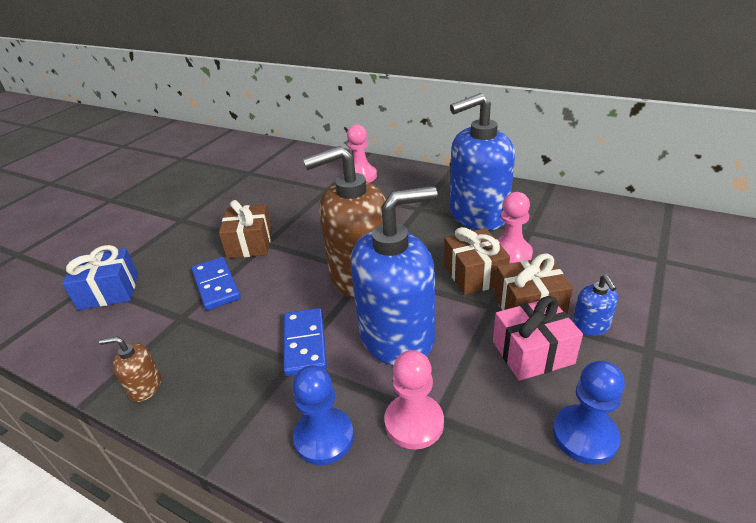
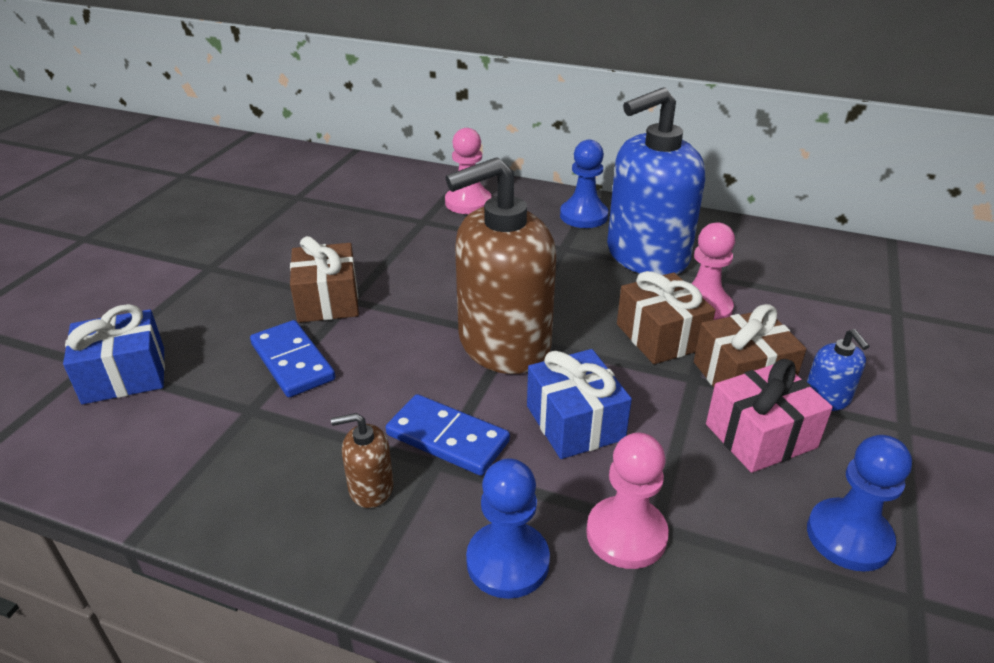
camera: 10 degrees left, 0 degrees up
brown soap dispenser [99,337,161,402] -> brown soap dispenser moved to [331,413,394,508]
blue domino [283,308,327,376] -> blue domino turned 45 degrees counterclockwise [386,394,510,476]
blue soap dispenser [350,186,437,366] -> blue gift [527,349,632,459]
none -> blue pawn [560,140,608,228]

